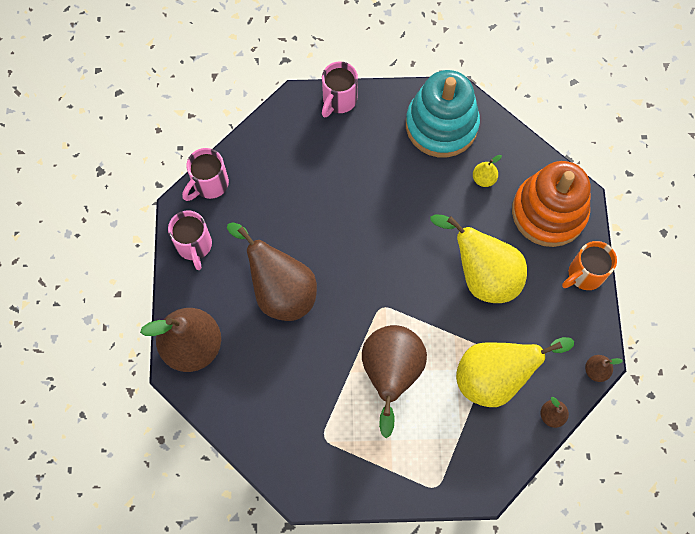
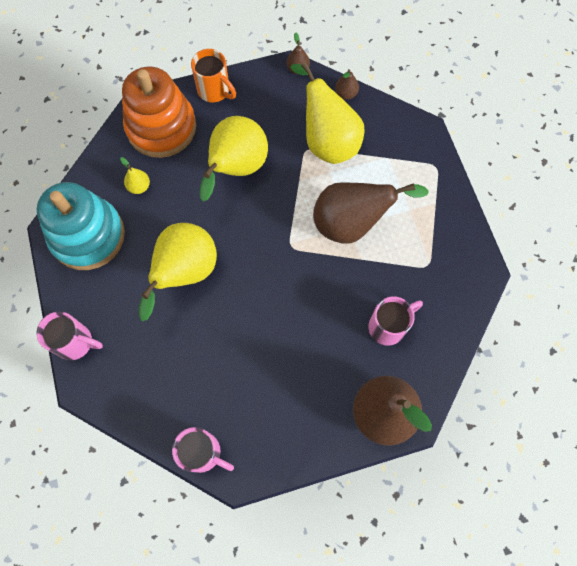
camera: 105 degrees left, 0 degrees up
pink mug [168,210,212,270] -> pink mug moved to [368,296,423,346]
brown pear [227,223,317,321] -> none
none -> yellow pear [139,223,217,321]

